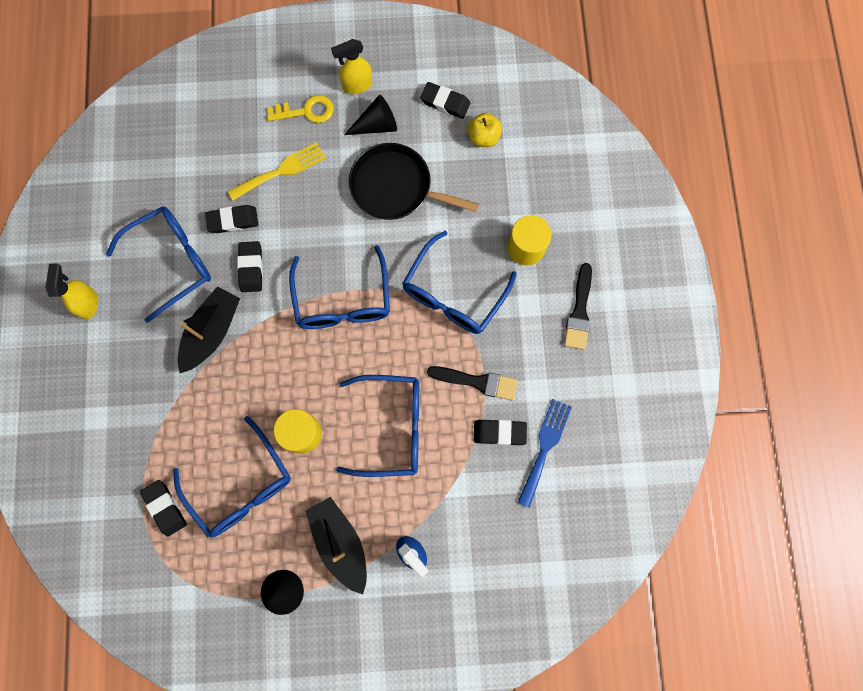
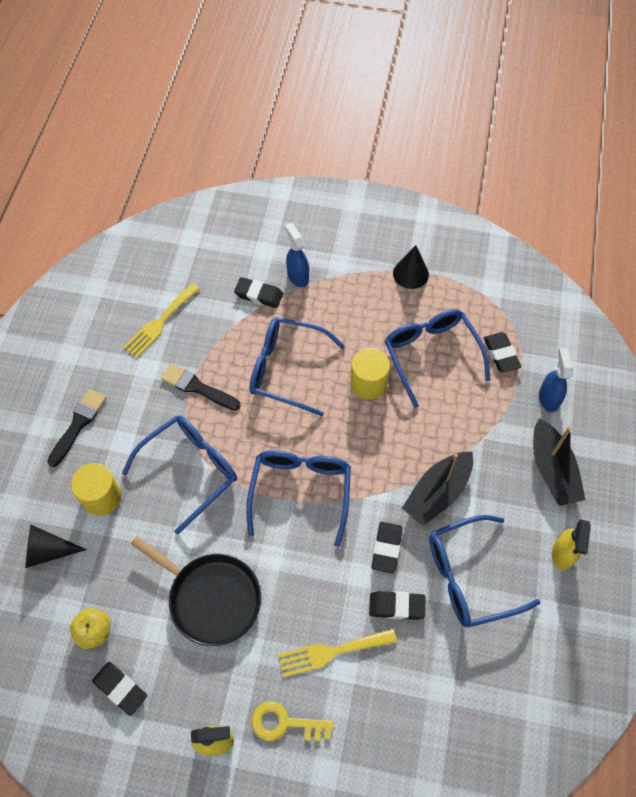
camera: 165 degrees left, 15 degrees down
black boat [305,497,367,594] -> black boat moved to [533,418,586,506]
black cone [344,95,397,135] -> black cone moved to [25,525,87,568]
black eraser [474,420,527,445] -> black eraser moved to [234,277,283,308]
blue fork [517,399,572,508] -> yellow fork [123,283,200,358]
none -> blue spray bottle [539,348,573,412]

